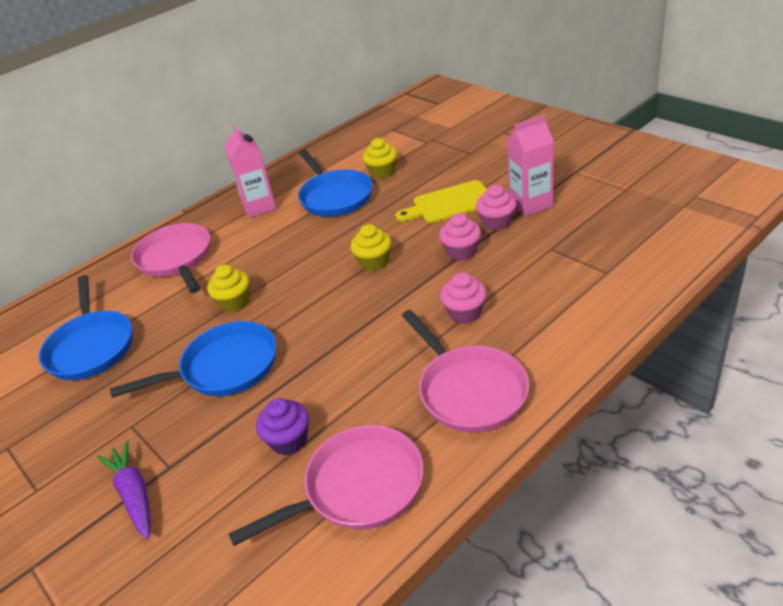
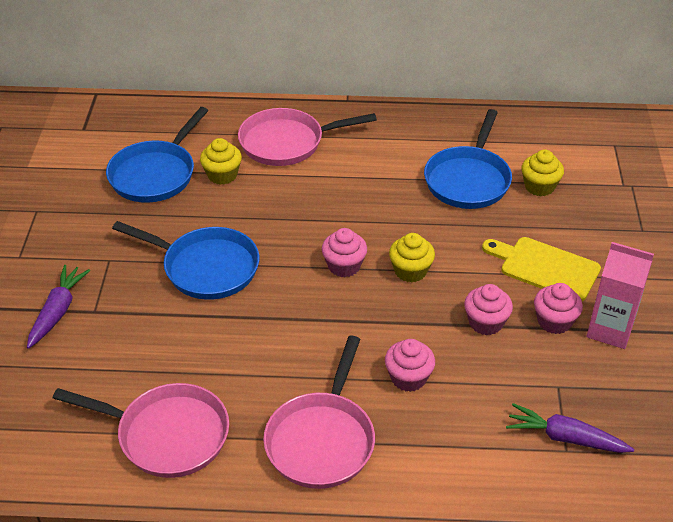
camera: 40 degrees right, 5 degrees up
pink pan [131,223,210,293] -> pink pan turned 120 degrees counterclockwise [238,108,377,166]
yellow cupcake [207,265,250,312] -> yellow cupcake moved to [200,138,242,185]
pink carton [225,125,276,218] -> none
purple cupcake [256,398,309,455] -> none
none -> pink cupcake [322,228,367,277]
none -> purple carrot [506,403,634,453]

